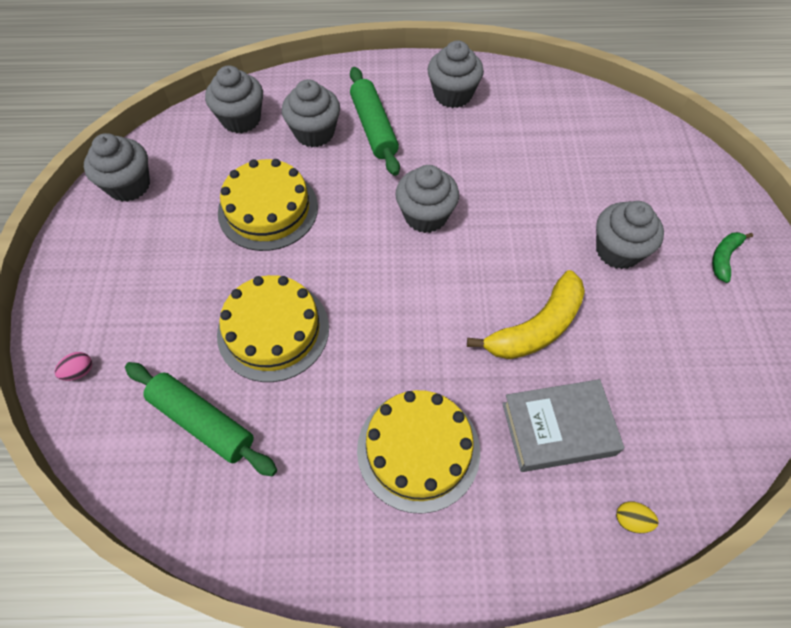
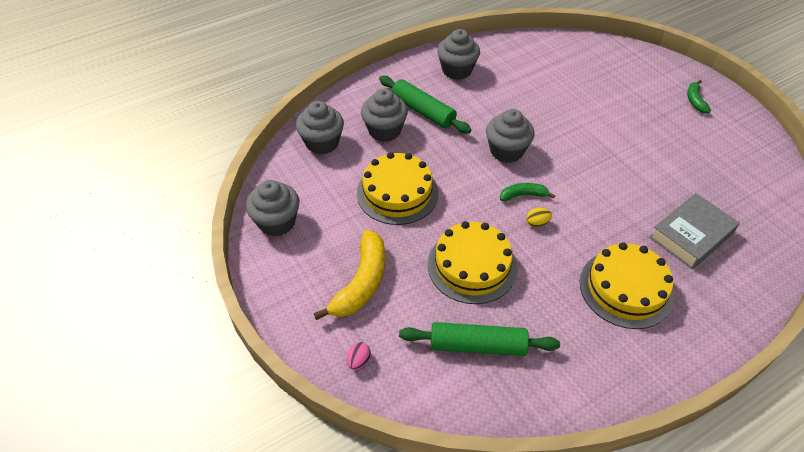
camera: 30 degrees left, 10 degrees down
yellow banana [467,270,585,359] -> yellow banana moved to [314,230,385,320]
grey cupcake [596,201,664,269] -> none
yellow egg [616,501,658,533] -> yellow egg moved to [526,208,552,227]
none -> green banana [500,183,555,201]

